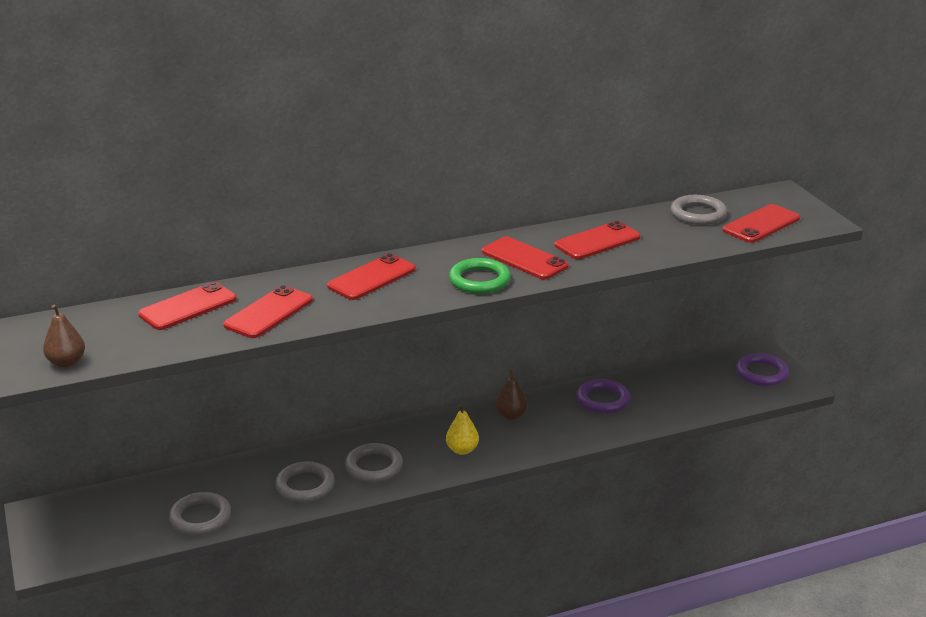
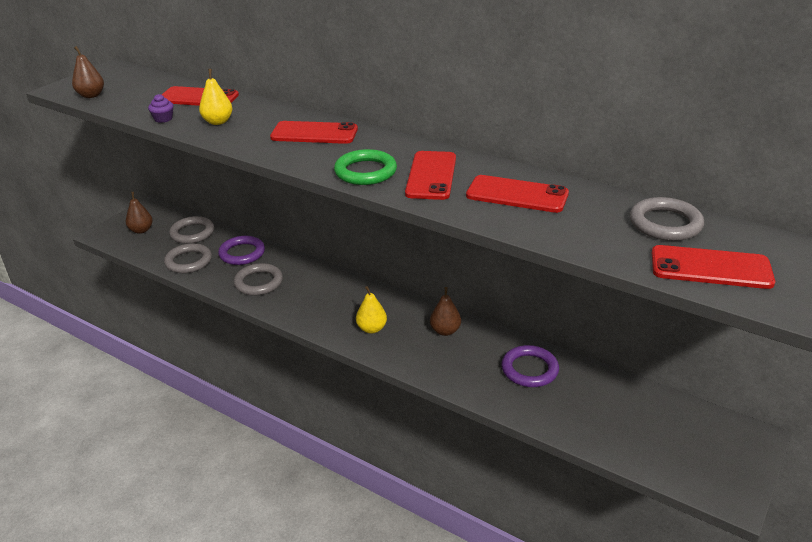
camera: 55 degrees right, 5 degrees up
red phone [223,285,313,338] -> yellow pear [199,69,232,125]
grey ring [345,443,403,482] -> grey ring moved to [169,216,214,244]
purple ring [736,353,789,386] -> purple ring moved to [218,236,265,265]
none -> brown pear [126,192,153,234]
none -> purple cupcake [148,94,173,123]

